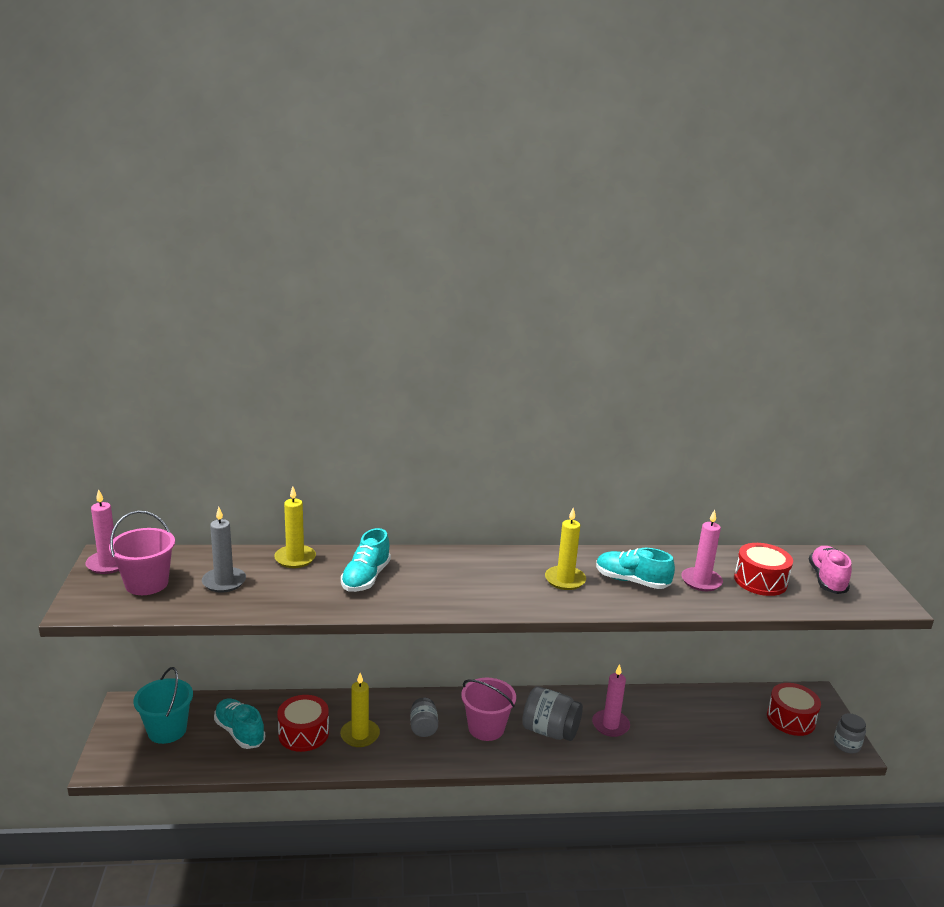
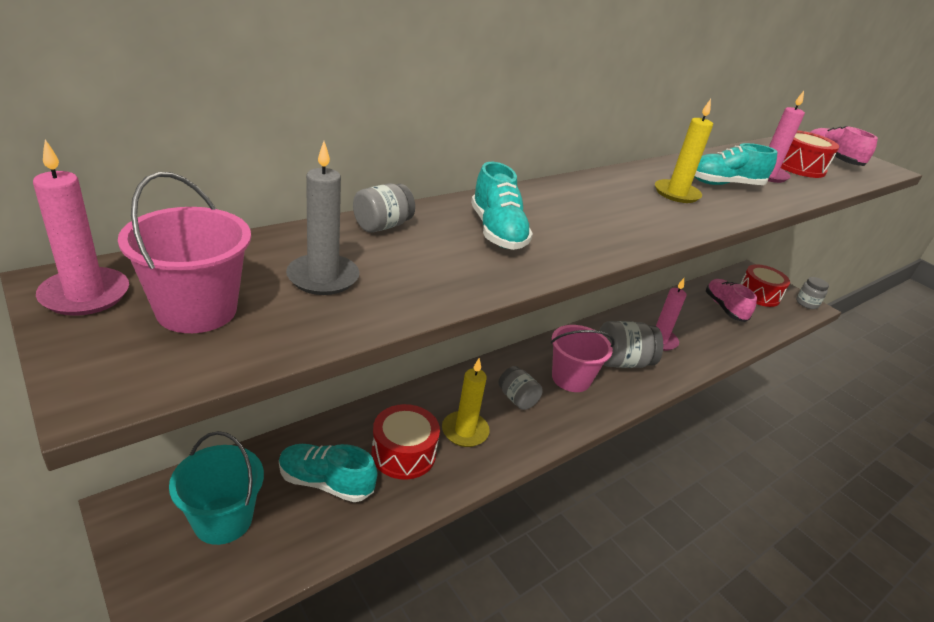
camera: 35 degrees left, 10 degrees up
yellow candle [274,486,316,568] -> grey jar [353,183,415,233]
none -> pink shoe [706,279,757,322]

